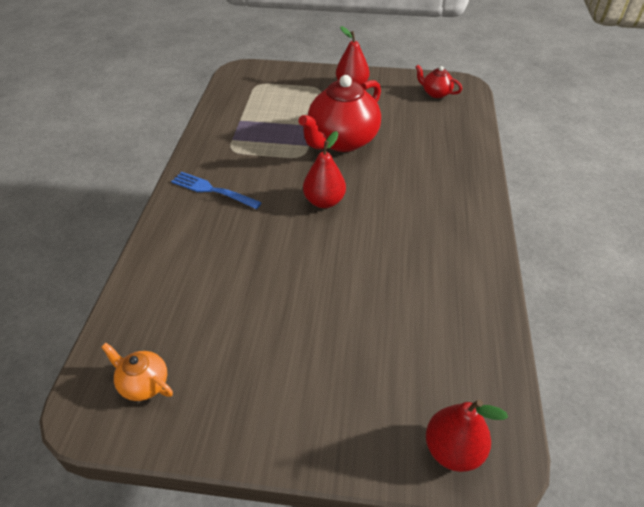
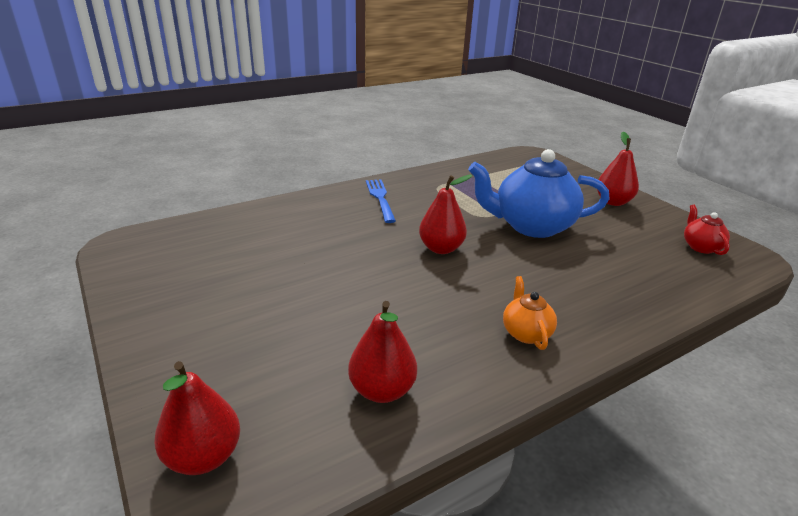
camera: 50 degrees right, 15 degrees down
orange teapot [101,343,173,401] -> orange teapot moved to [503,276,557,350]
red teapot [298,75,381,152] -> blue teapot [468,149,610,238]
none -> red pear [348,301,417,403]

